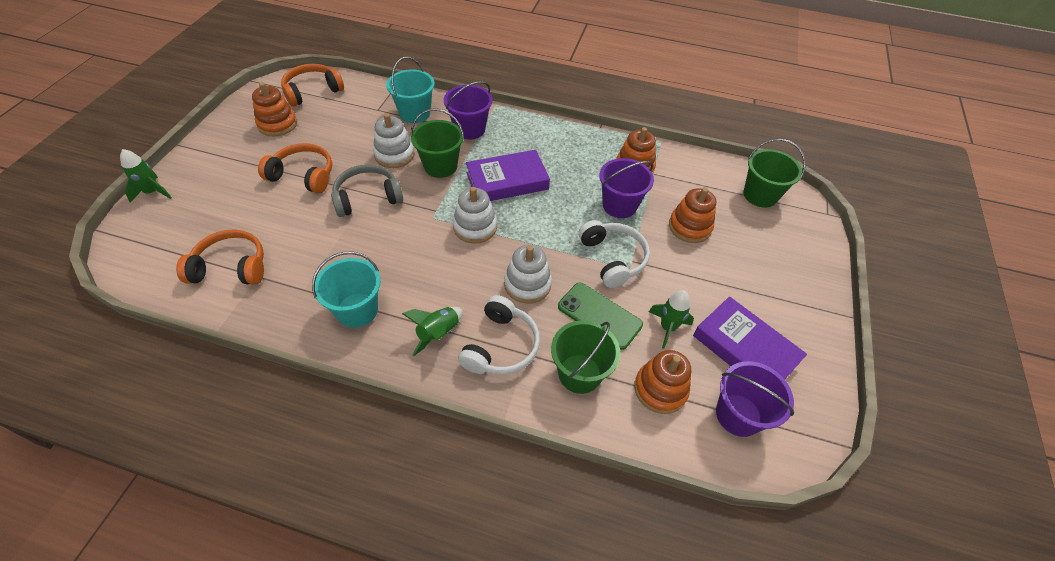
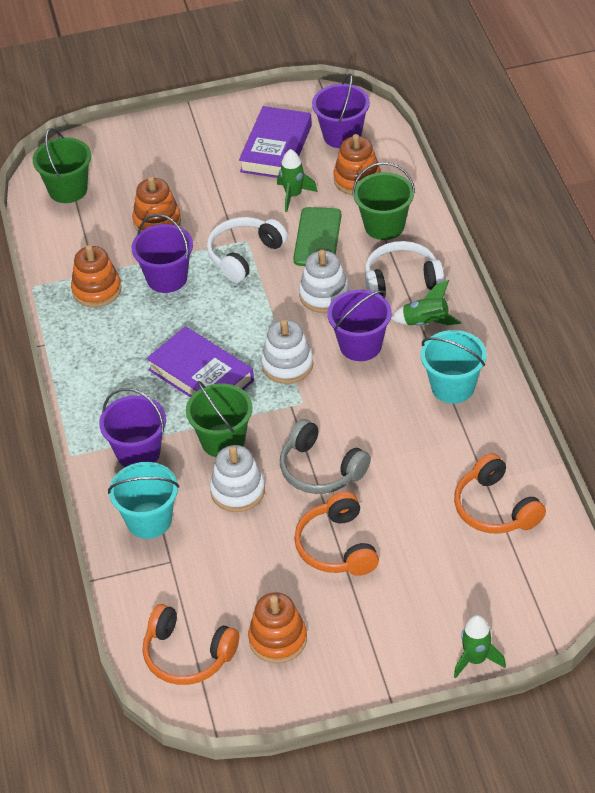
camera: 115 degrees left, 5 degrees down
none -> purple bucket [327,290,392,361]

